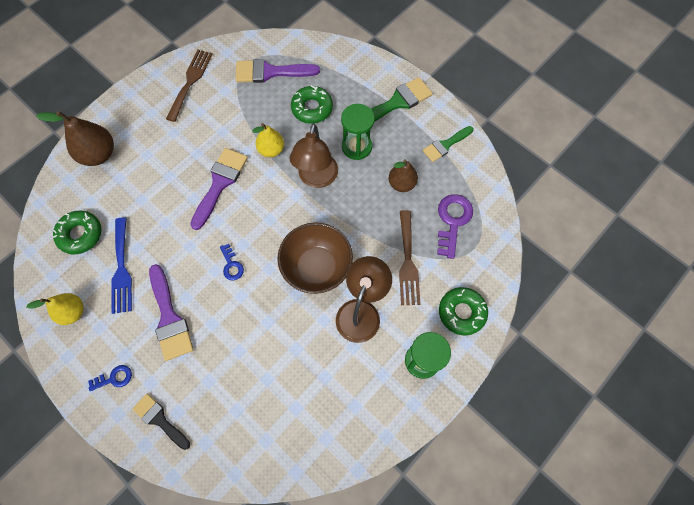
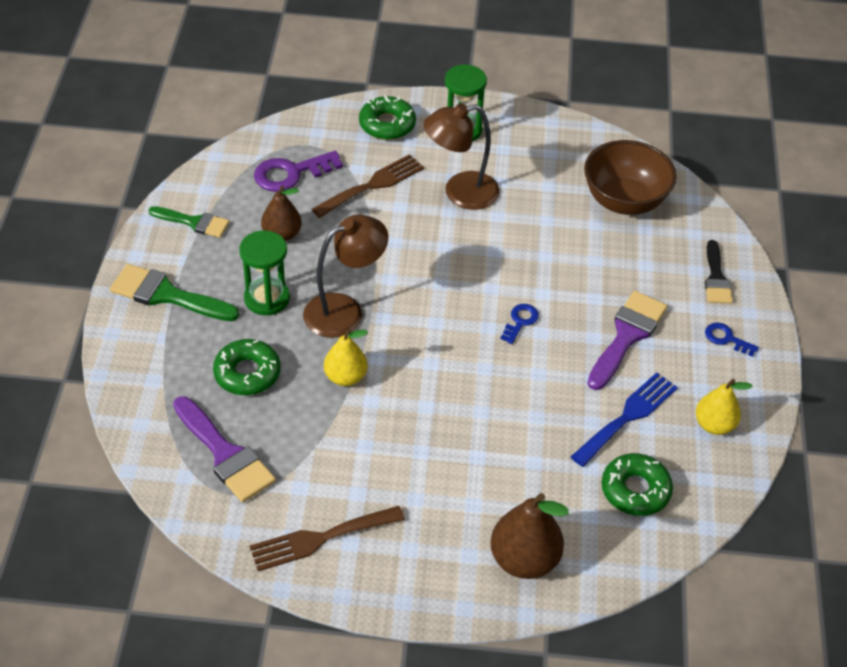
camera: 130 degrees left, 20 degrees down
purple brush [190,148,248,230] -> none
brown bowl [278,222,353,294] -> brown bowl moved to [584,140,677,215]

